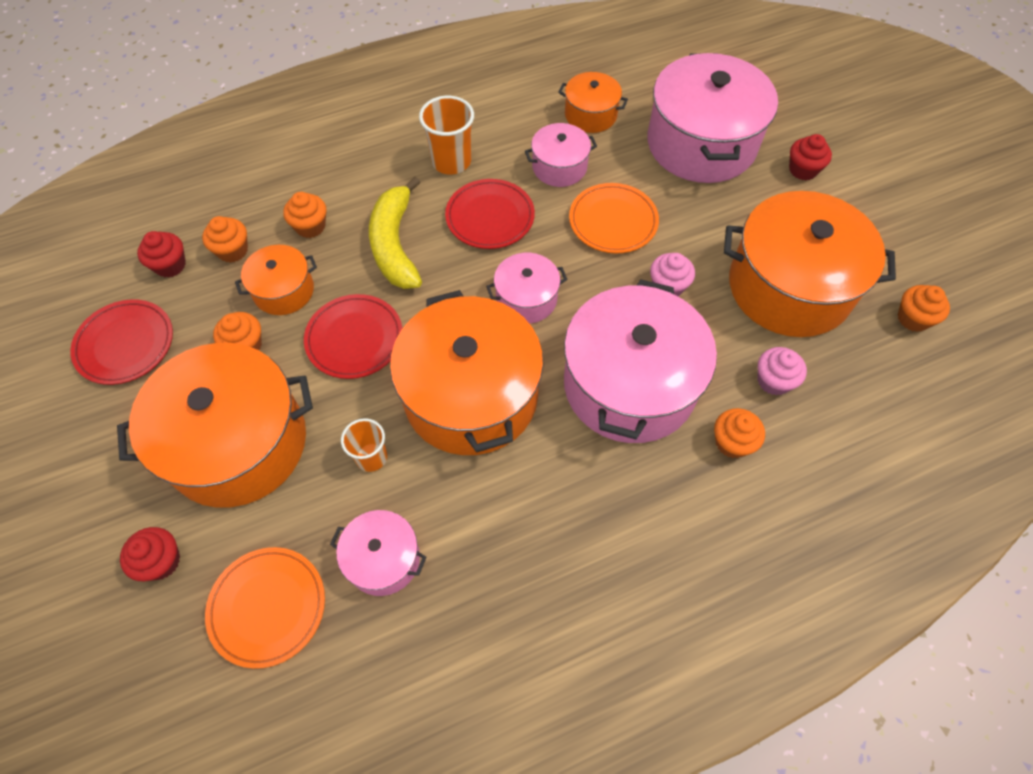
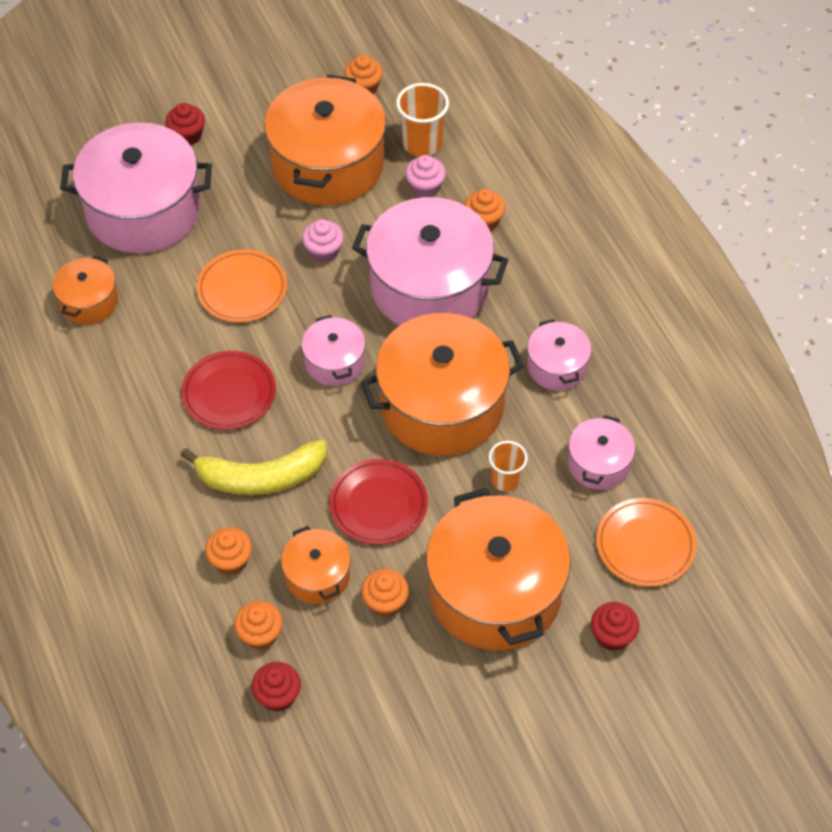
camera: 90 degrees left, 5 degrees down
red plate [70,300,173,385] -> none
orange cup [419,96,474,175] -> orange cup moved to [396,83,449,157]
pink pot [525,123,597,187] -> pink pot moved to [527,319,591,390]

